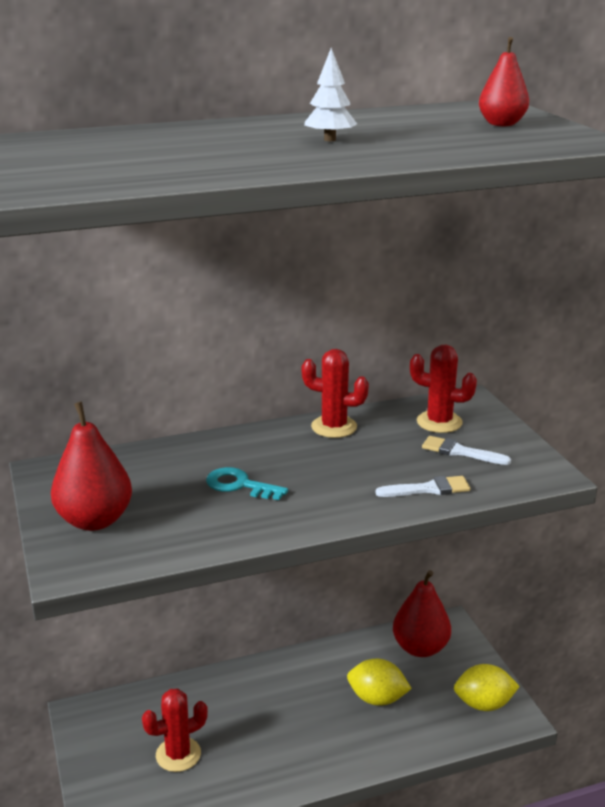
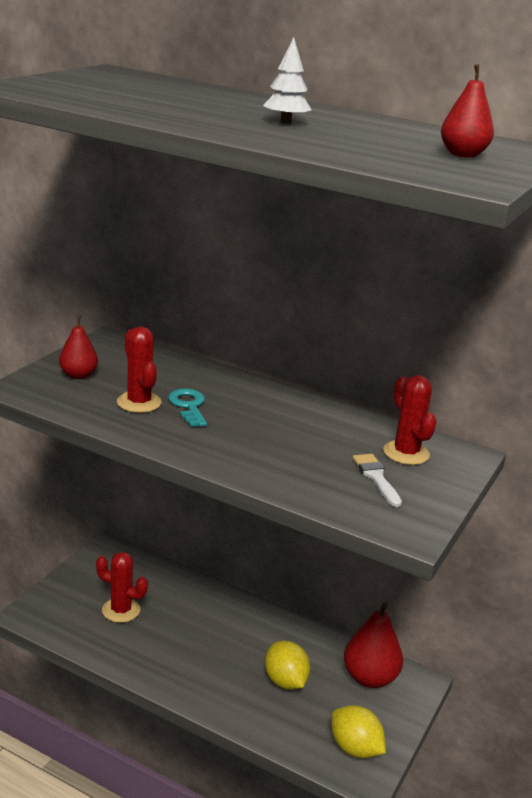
camera: 45 degrees right, 0 degrees up
red pear [51,401,132,531] -> red pear [59,316,98,379], size x0.62
red cactus [302,349,369,438] -> red cactus moved to [117,326,162,413]
white brush [376,476,470,497] -> none

